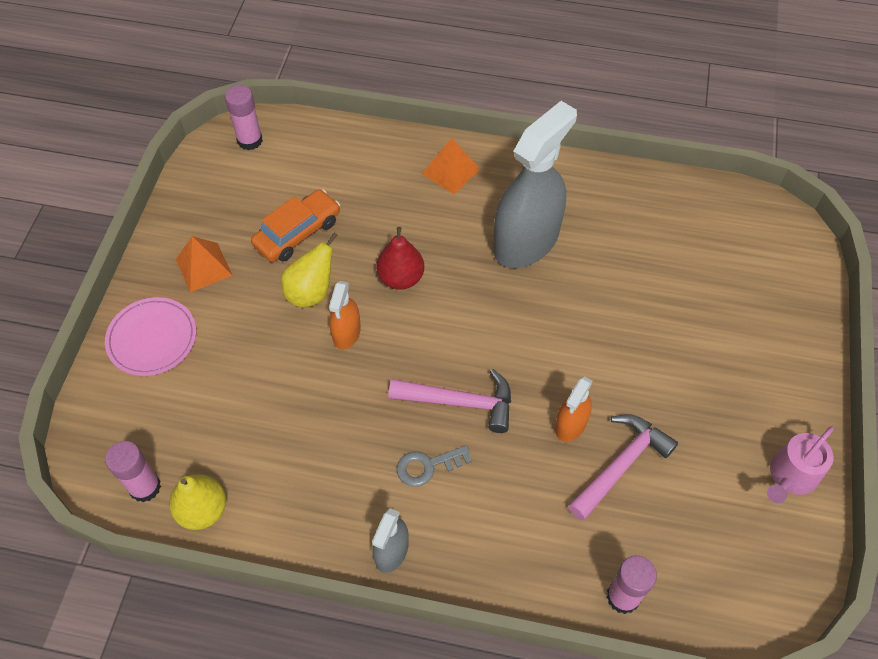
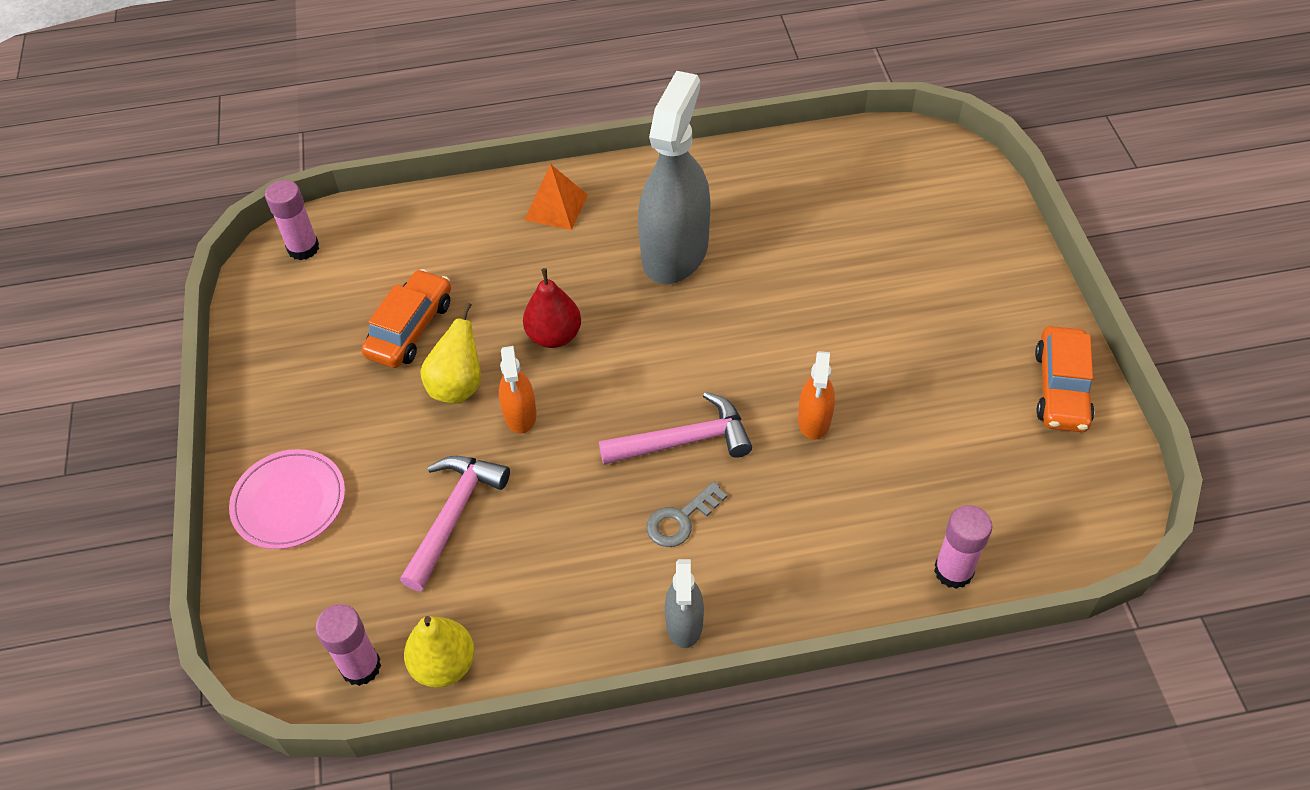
camera: 20 degrees left, 5 degrees down
orange pyramid [176,236,233,292] -> none
pink hammer [568,414,678,521] -> pink hammer moved to [400,456,510,591]
pink watering can [767,426,834,503] -> orange car [1035,326,1095,432]

